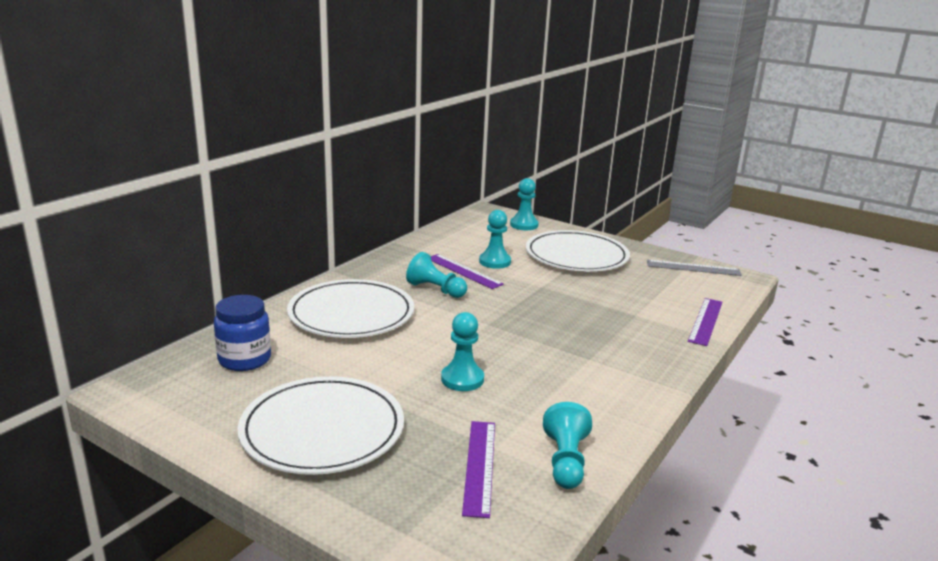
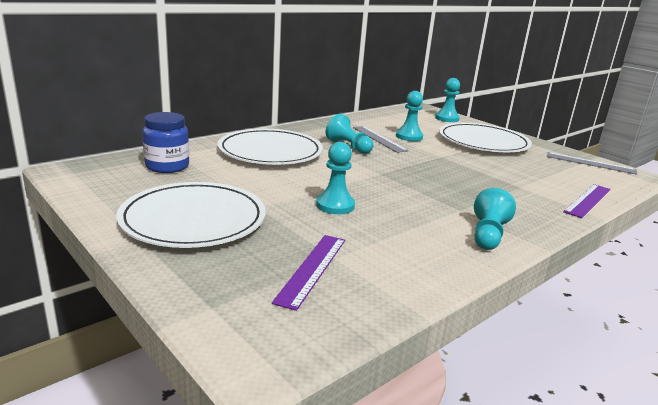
camera: 15 degrees right, 0 degrees up
purple ruler [431,254,504,289] -> grey ruler [353,126,409,153]
turquoise pawn [543,402,592,489] -> turquoise pawn moved to [474,188,516,250]

